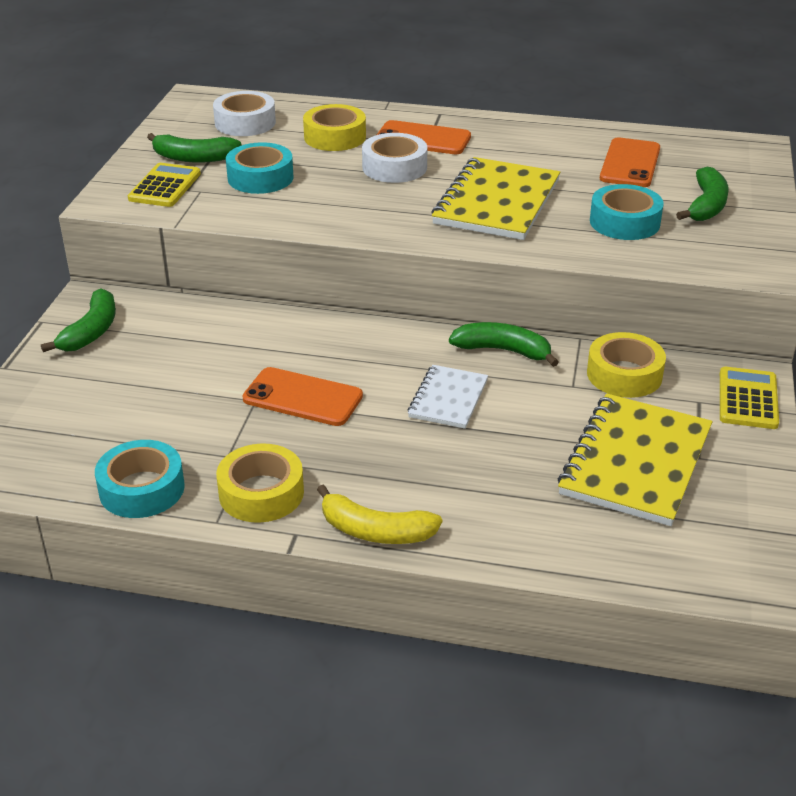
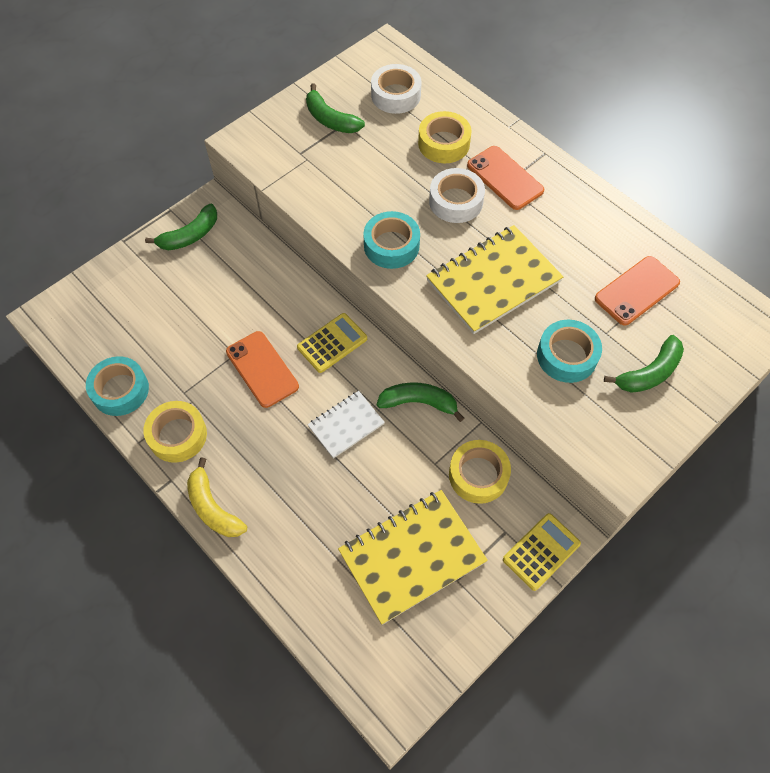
camera: 35 degrees right, 25 degrees up
yellow calculator [128,163,201,207] -> yellow calculator moved to [297,313,367,373]
turquoise tape [226,142,294,194] -> turquoise tape moved to [363,211,420,269]
green banana [449,322,559,367] -> green banana turned 45 degrees counterclockwise [377,382,464,422]

